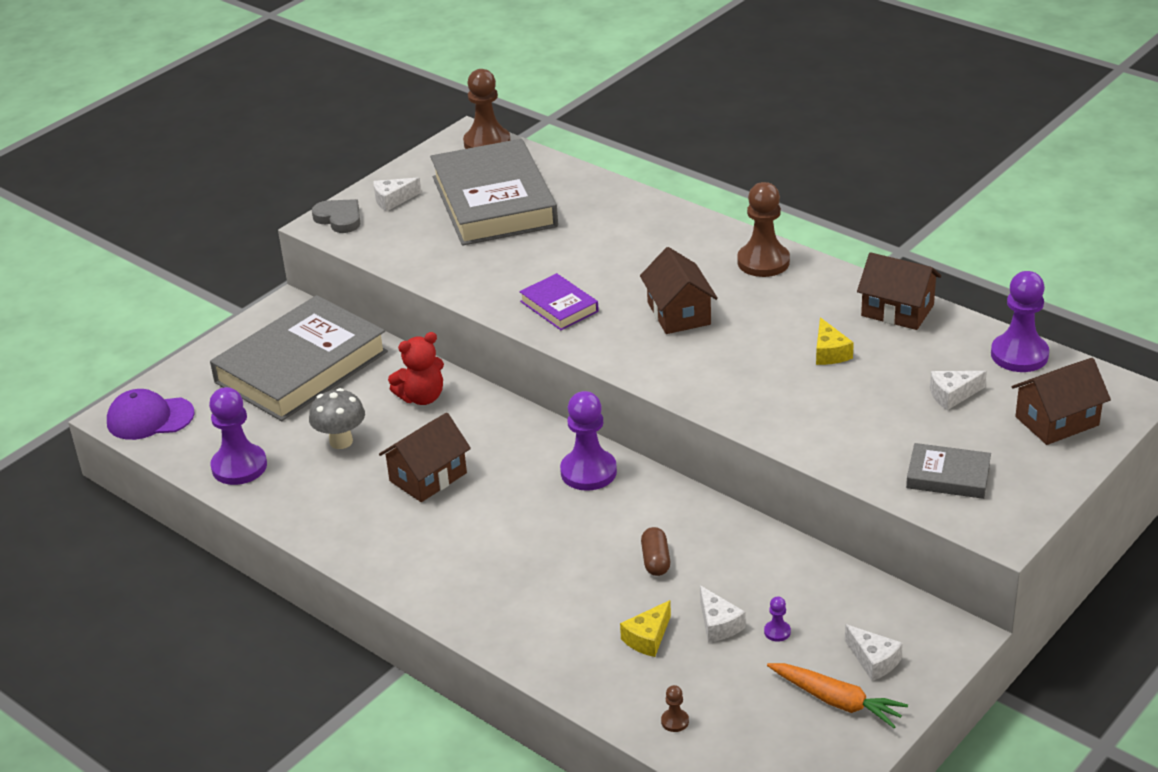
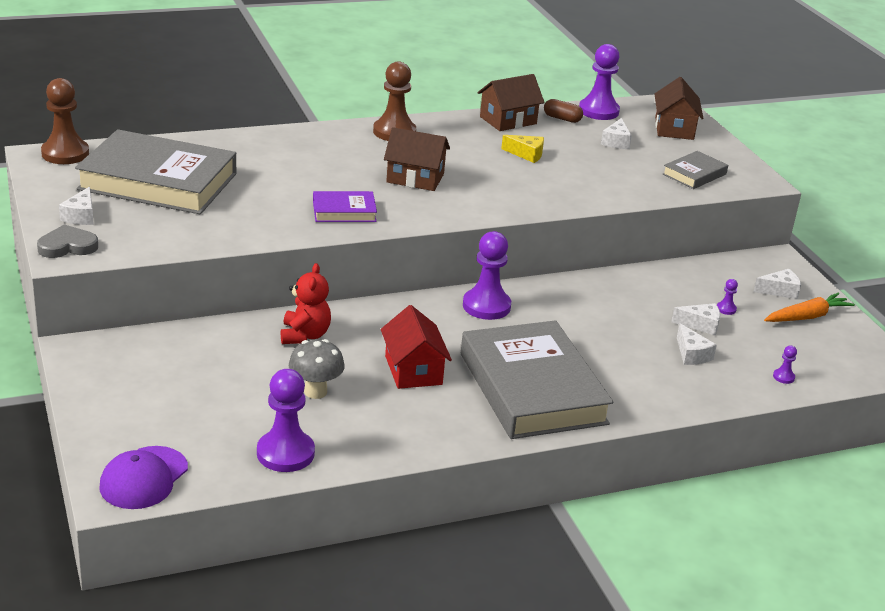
camera: 65 degrees left, 5 degrees down
grey book [210,295,388,421] -> grey book moved to [461,320,614,439]
brown house [379,413,471,502] -> red house [381,305,452,389]
yellow cheese [620,600,671,657] -> white cheese [677,323,717,365]
brown capsule [641,527,670,576] -> brown capsule moved to [544,99,583,123]
brown pawn [661,685,689,732] -> purple pawn [773,345,797,384]

